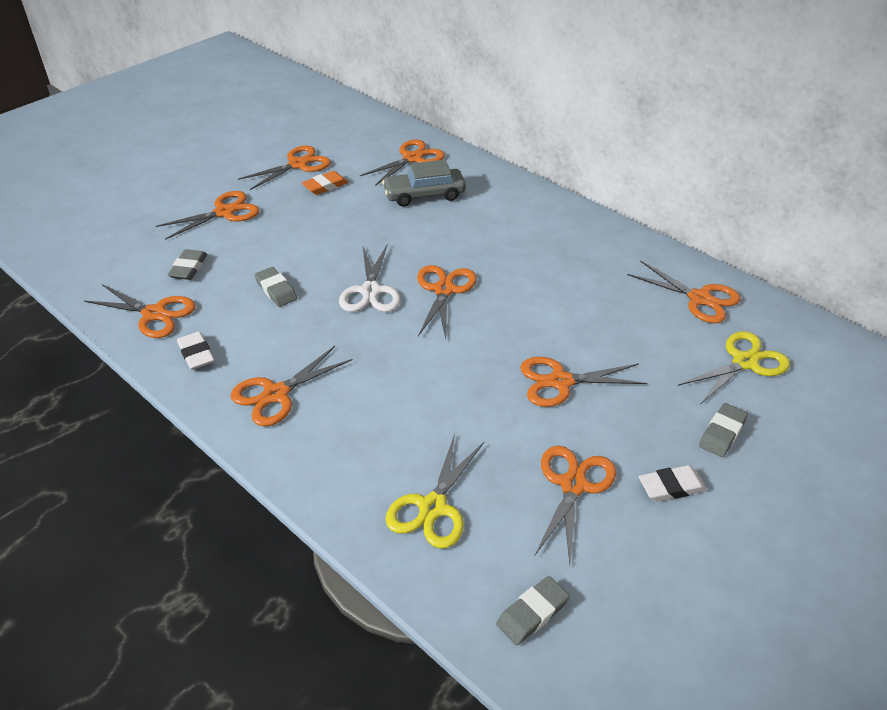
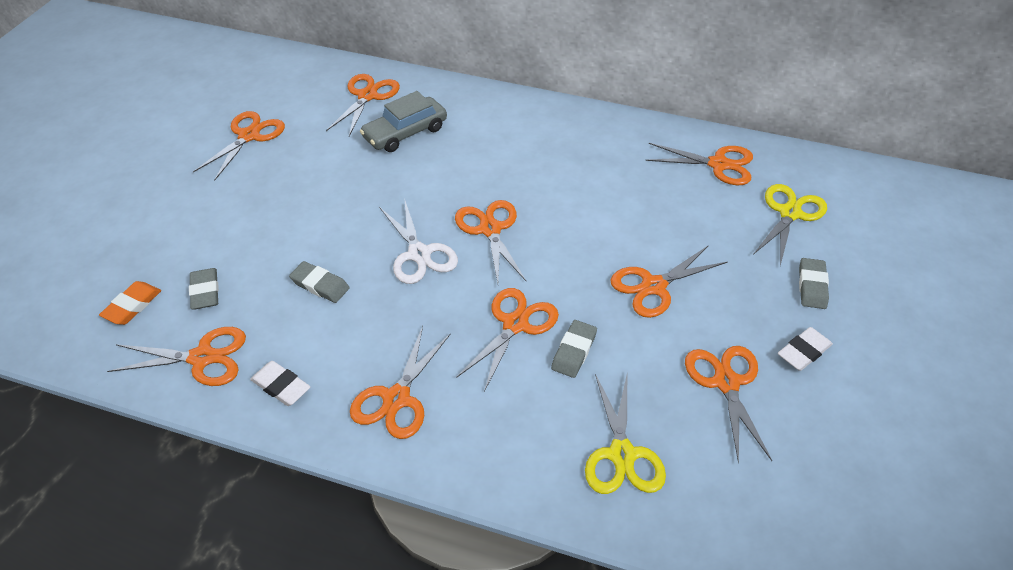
camera: 25 degrees left, 5 degrees up
orange scissors [156,191,259,240] -> orange scissors moved to [456,288,559,392]
orange eraser [302,171,349,195] -> orange eraser moved to [99,281,161,325]
grey eraser [496,576,570,645] -> grey eraser moved to [551,320,597,378]

